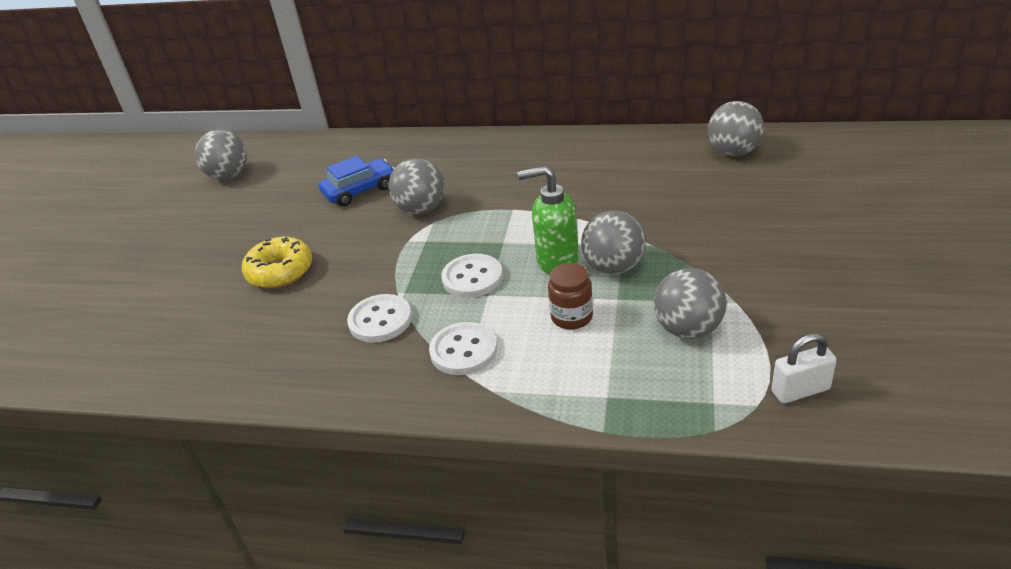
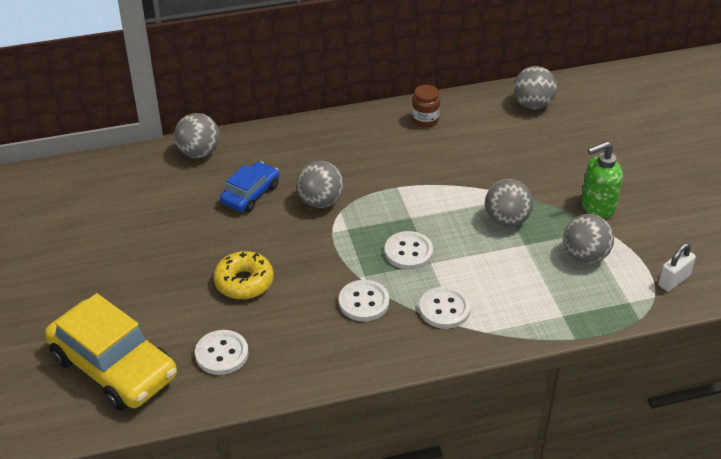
camera: 30 degrees left, 5 degrees up
grey ball [195,130,247,180] -> grey ball moved to [174,113,220,158]
green soap dispenser [518,166,579,274] -> green soap dispenser moved to [581,141,623,219]
brown jar [548,263,593,330] -> brown jar moved to [412,85,440,128]
none -> yellow car [45,293,177,411]
none -> white button [195,330,248,375]

